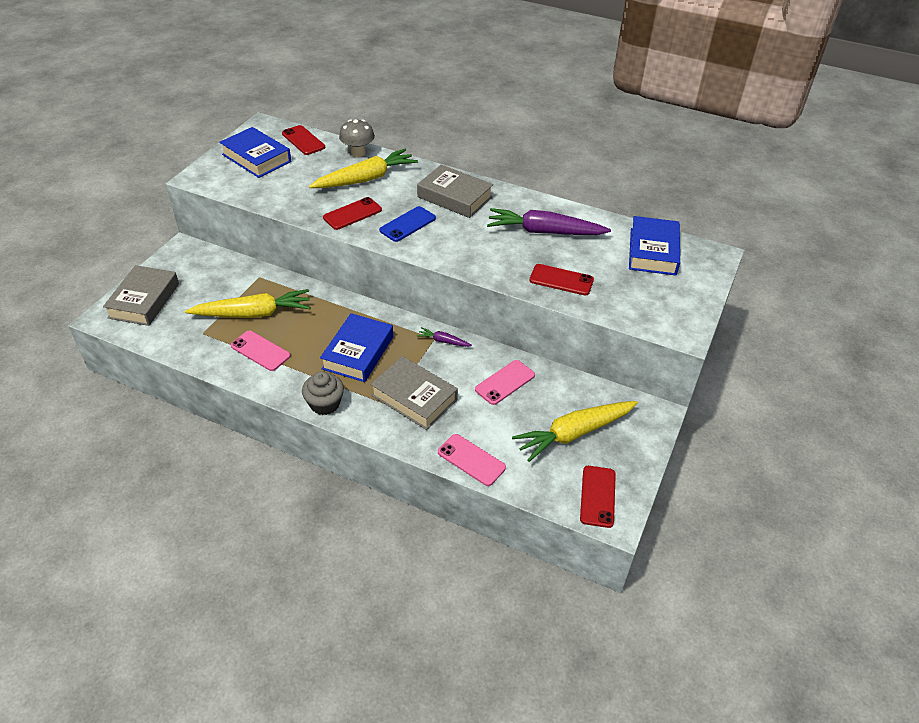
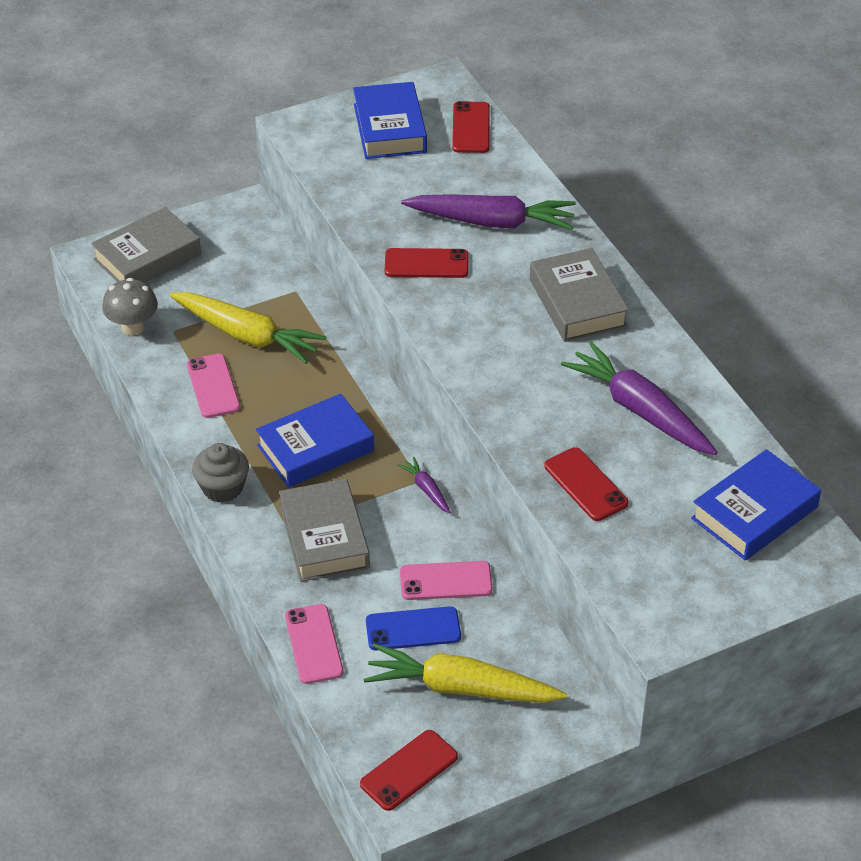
camera: 40 degrees right, 0 degrees up
yellow carrot [309,149,418,188] -> purple carrot [401,194,576,230]
grey mushroom [339,119,375,157] -> grey mushroom moved to [102,278,158,335]
blue phone [379,206,436,242] -> blue phone moved to [366,606,461,650]

